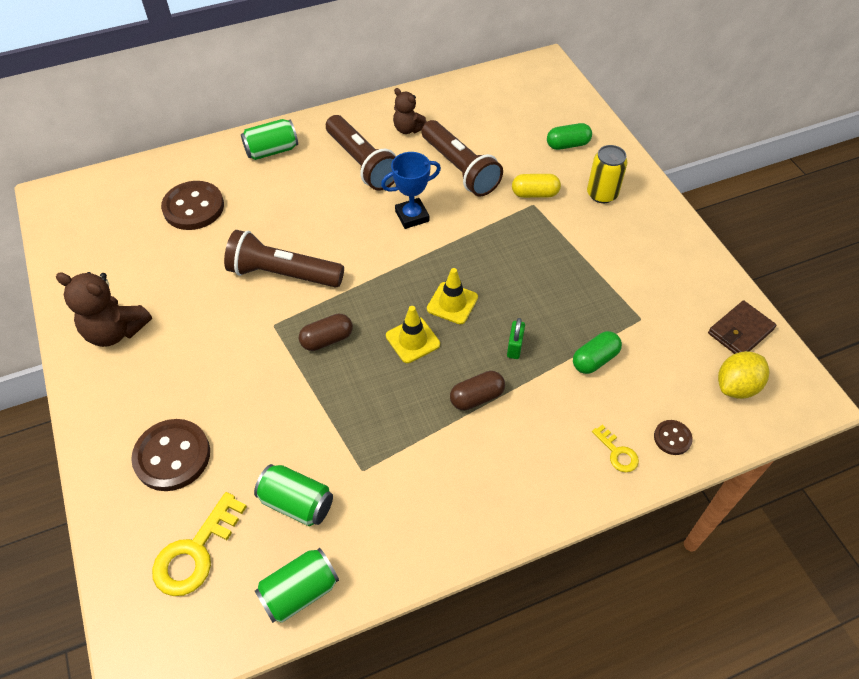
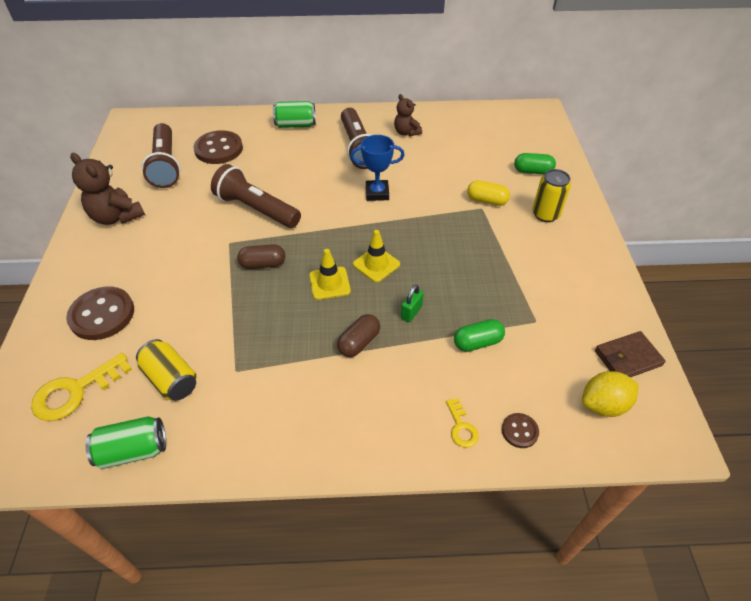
camera: 20 degrees right, 5 degrees down
green can [254,464,333,526] -> yellow can [136,339,196,401]
brown flashlight [421,120,503,197] -> brown flashlight moved to [142,123,181,188]
brown capsule [450,371,505,410] -> brown capsule turned 45 degrees counterclockwise [337,314,380,357]

